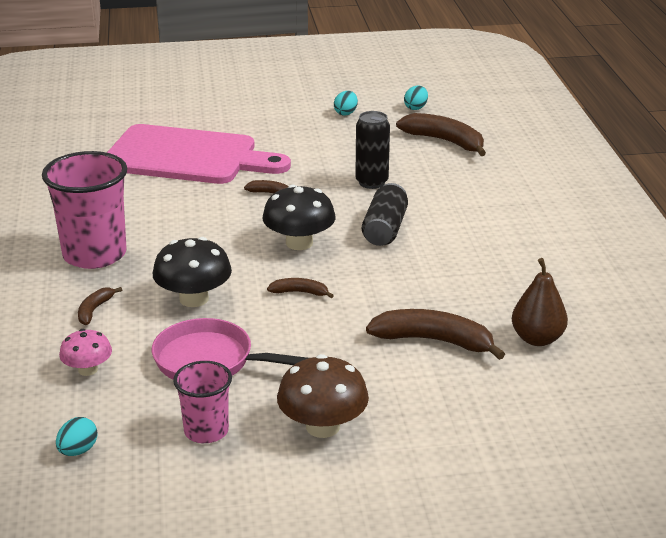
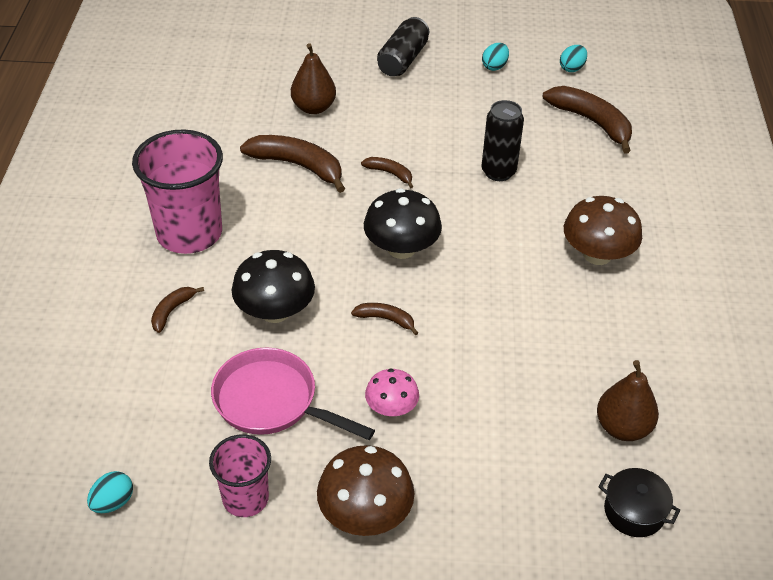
camera: 10 degrees right, 15 degrees up
pink mushroom [59,329,112,376] -> pink mushroom moved to [365,368,419,416]
pink cutting board [107,124,291,184] -> brown pear [291,43,336,114]
black can [362,183,408,246] -> black can moved to [377,17,429,76]
brown banana [366,309,505,360] -> brown banana moved to [240,135,345,193]
none -> brown mushroom [564,196,642,265]
none -> black pot [598,468,680,537]

